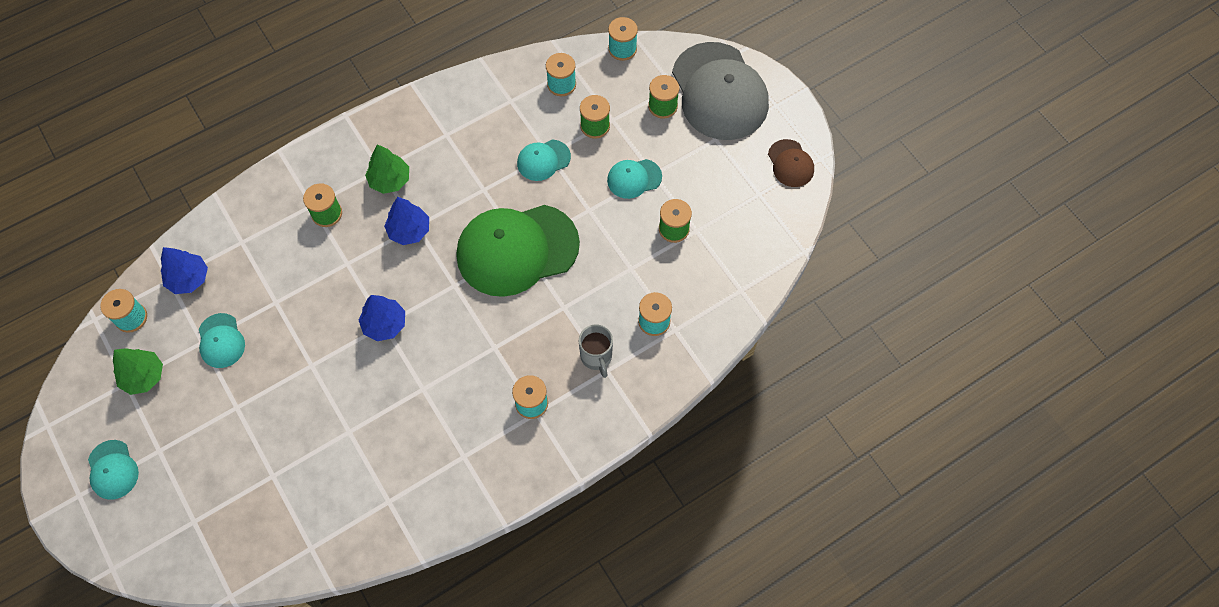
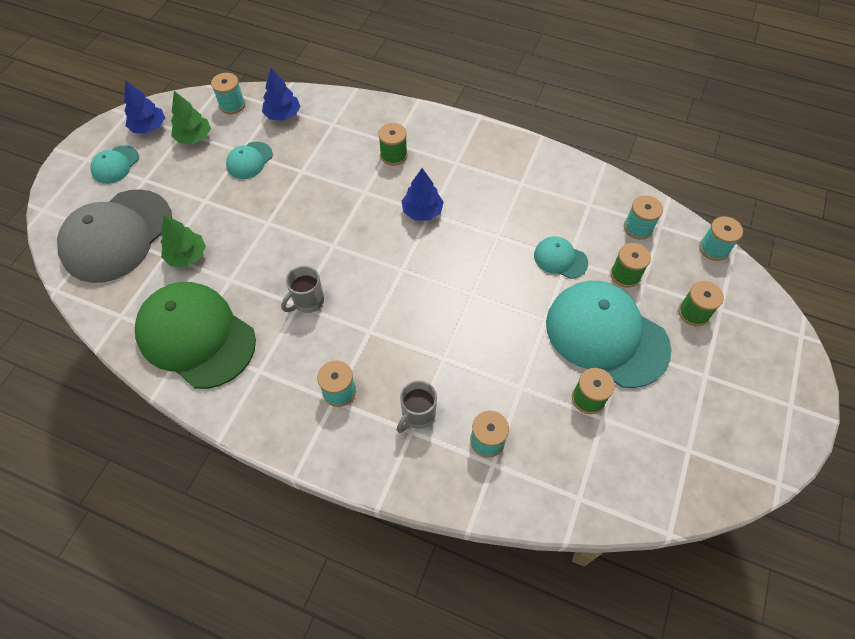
camera: 55 degrees right, 5 degrees down
blue tree [359,295,405,341] -> blue tree moved to [124,80,165,134]
green tree [365,144,409,194] -> green tree moved to [161,214,206,267]
green cap [457,205,580,297] -> green cap moved to [135,282,256,389]
turquoise cap [607,159,662,199] -> turquoise cap [546,281,671,388], size x2.17
grey cap [672,42,769,140] -> grey cap moved to [57,189,172,283]
brown cap [768,139,814,187] -> none
none -> grey mug [281,266,324,313]

